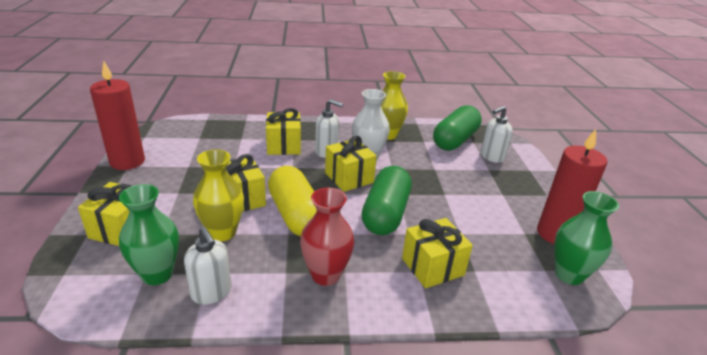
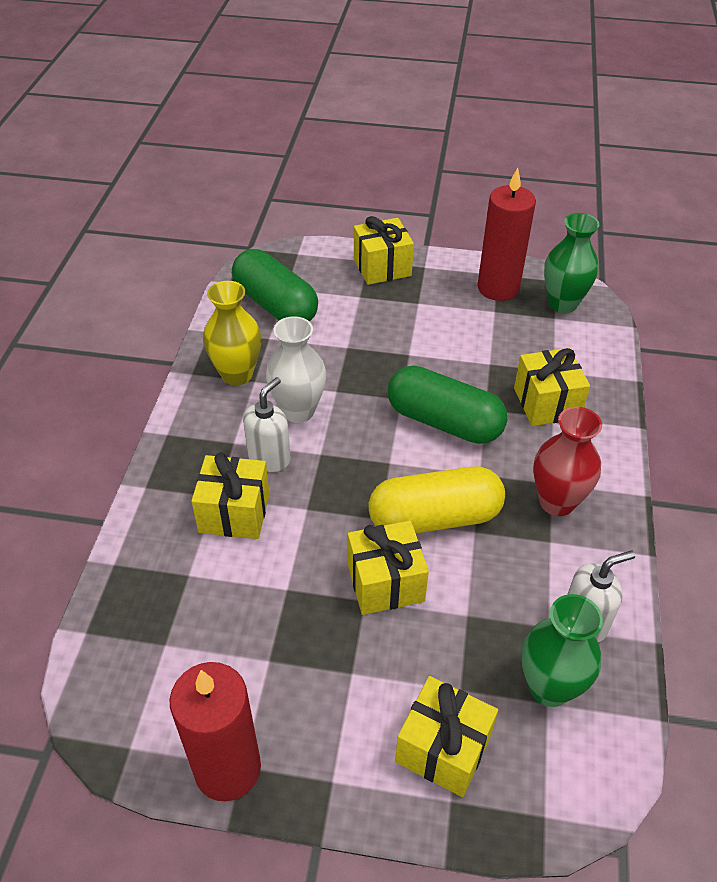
camera: 75 degrees left, 15 degrees up
yellow vase [193,149,244,241] -> none
yellow gift [325,136,377,192] -> yellow gift moved to [354,216,414,285]
white soap dispenser [481,106,513,163] -> none

